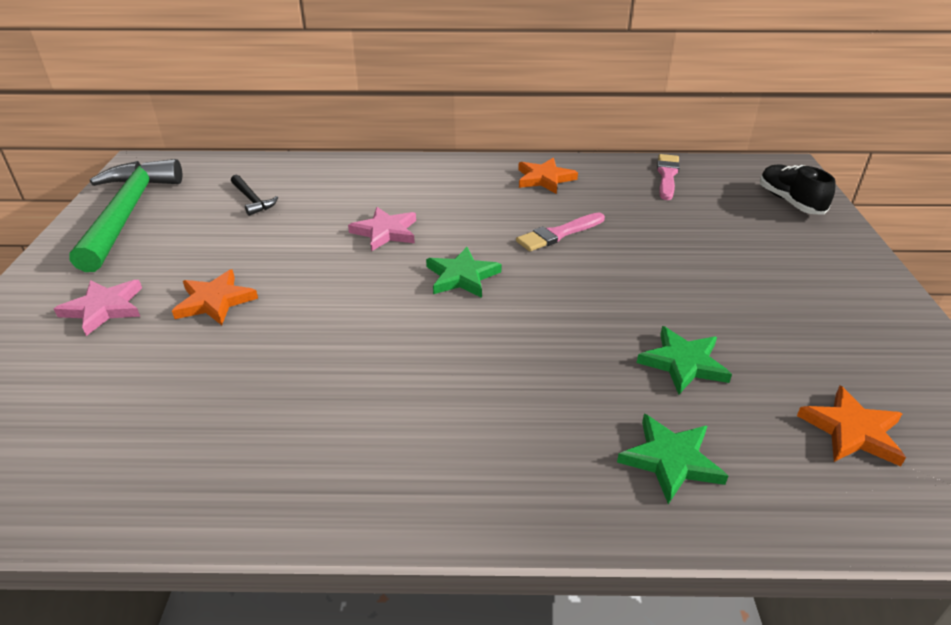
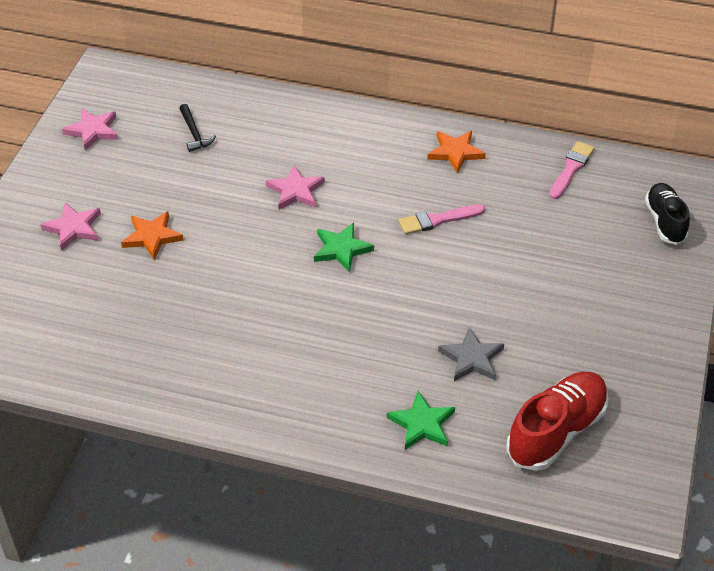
camera: 15 degrees right, 10 degrees up
green hammer [69,159,182,272] -> pink star [62,109,118,151]
green star [637,326,732,395] -> grey star [438,327,504,381]
orange star [797,385,906,467] -> red shoe [506,372,609,471]

